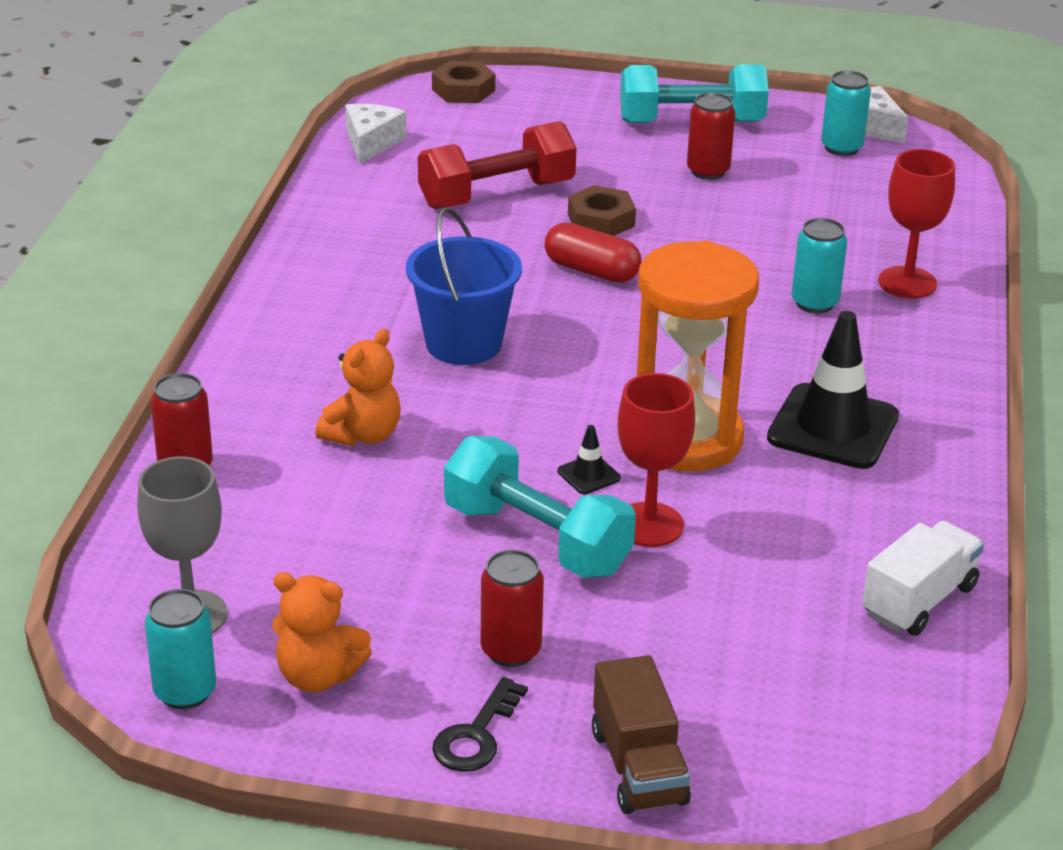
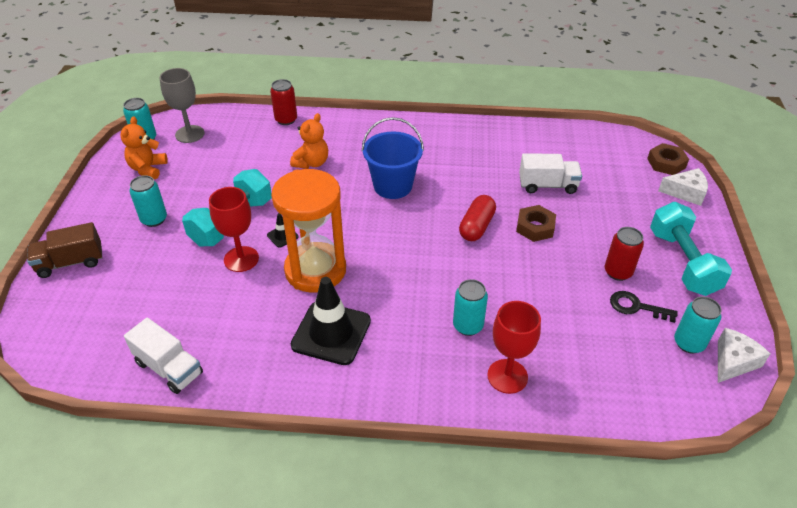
camera: 85 degrees right, 10 degrees up
orange teddy bear [315,329,401,446] -> orange teddy bear turned 90 degrees counterclockwise [290,113,328,169]
white cheese [345,104,407,164] -> white cheese moved to [658,168,708,206]
red dumbbell [418,121,576,209] -> white truck [519,153,582,194]
black key [432,677,528,772] -> black key moved to [610,291,678,323]
red can [481,550,544,667] -> turquoise can [129,175,167,227]

